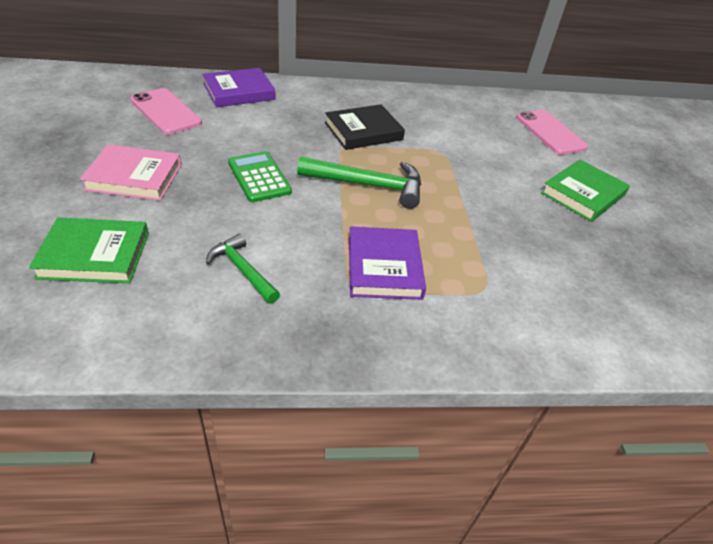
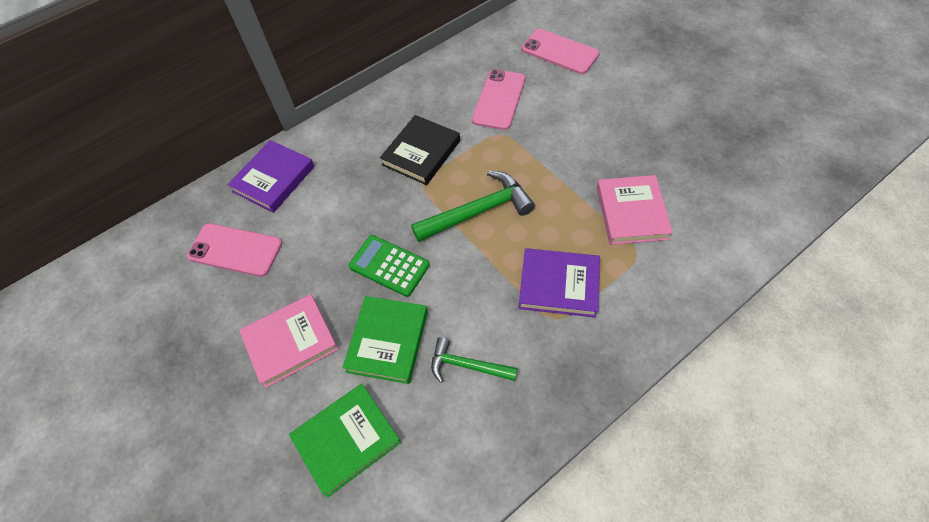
camera: 25 degrees left, 15 degrees up
purple book [349,226,426,300] -> purple book turned 45 degrees counterclockwise [519,248,600,318]
green book [541,160,630,222] -> green book moved to [343,296,428,384]
none -> pink phone [472,69,525,130]
none -> pink book [597,175,673,245]

